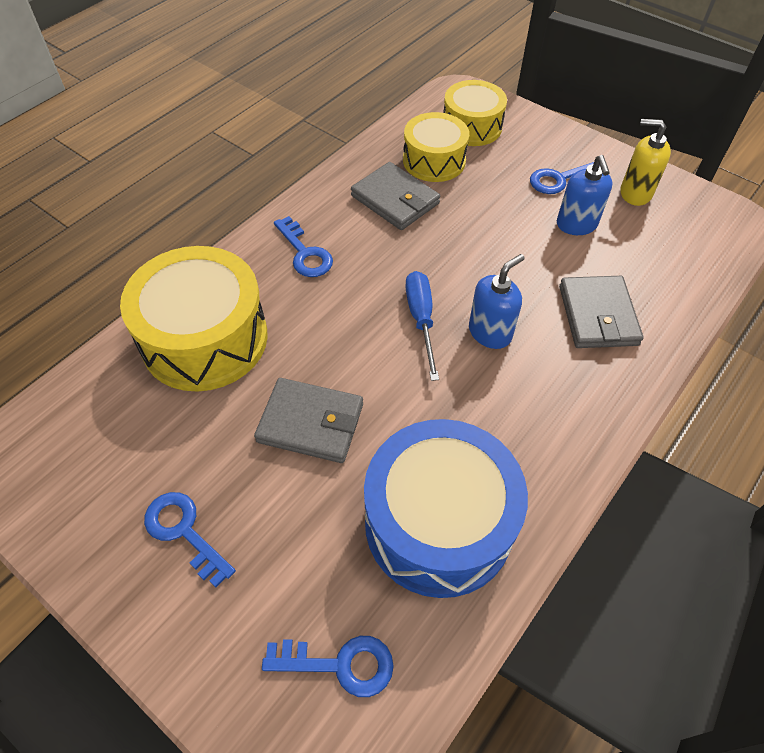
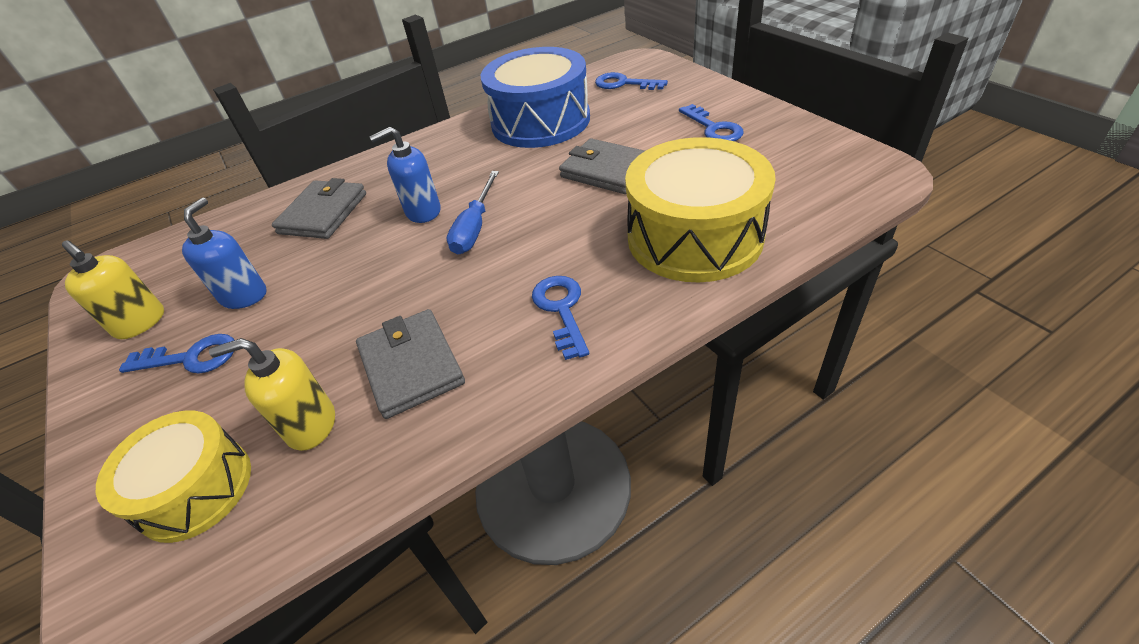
camera: 155 degrees left, 10 degrees down
yellow drum [403,112,469,182] -> yellow soap dispenser [209,338,335,451]

